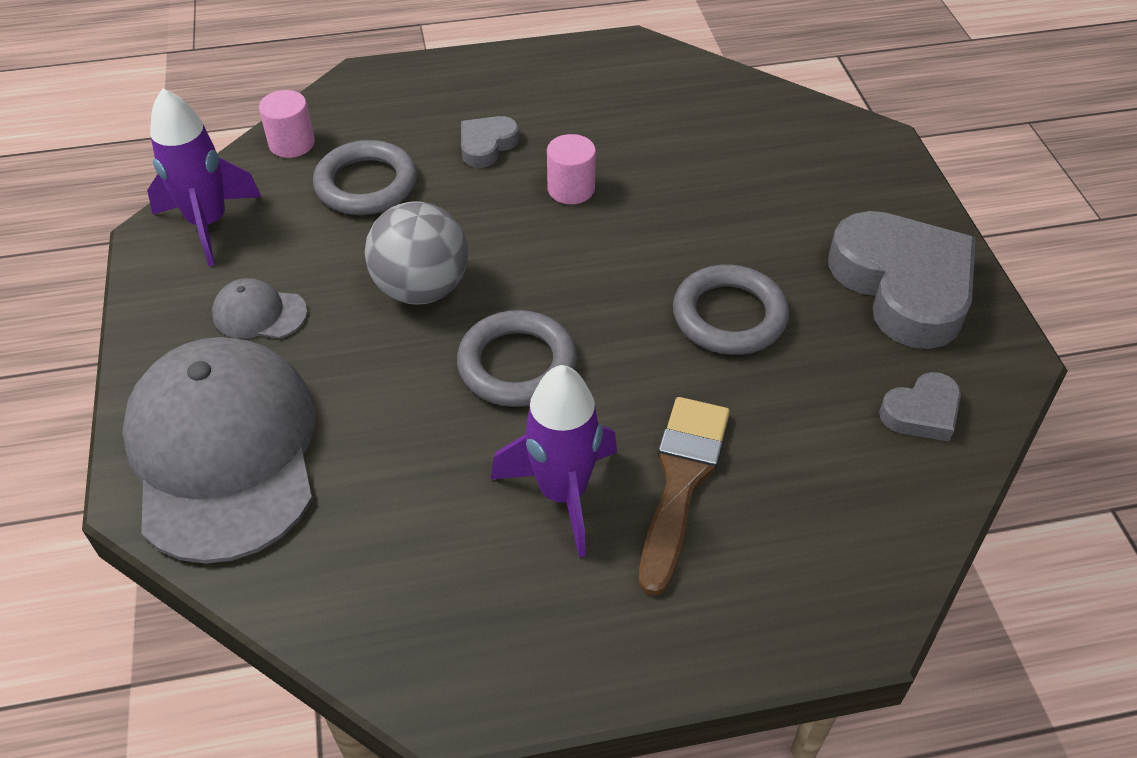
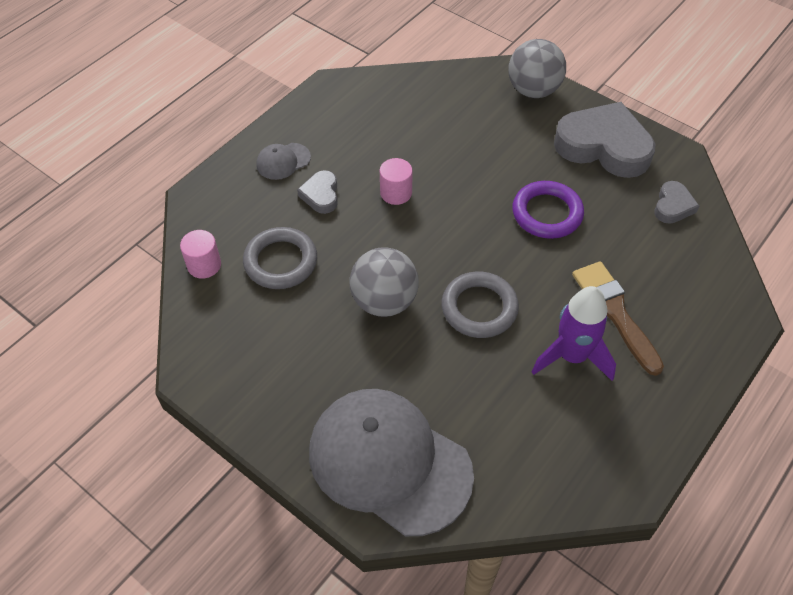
camera: 40 degrees left, 5 degrees up
purple rocket [147,88,261,266] -> none
grey cap [212,278,307,338] -> grey cap moved to [256,143,311,180]
grey ring [673,265,789,355] -> purple ring [512,181,584,239]
none -> grey ball [508,39,566,98]

